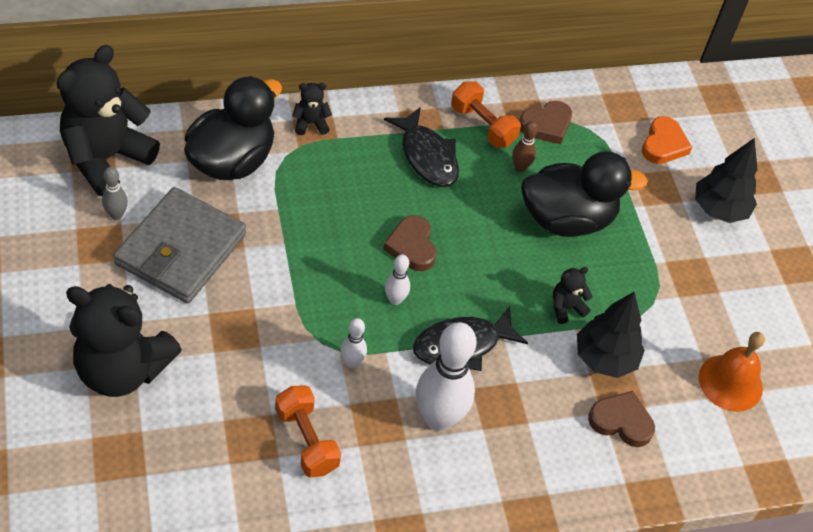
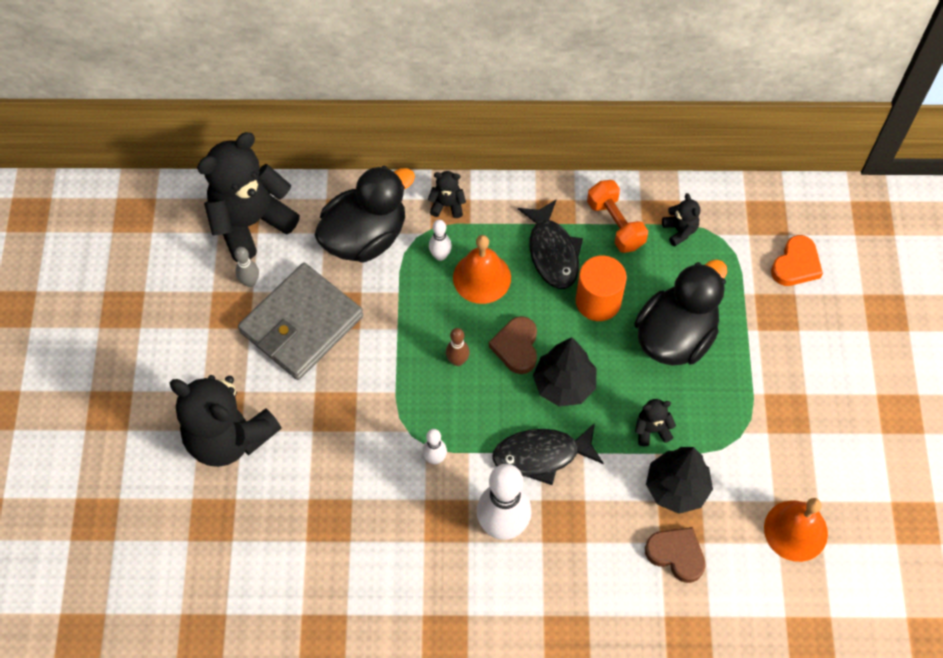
camera: 20 degrees right, 10 degrees up
orange dumbbell [275,385,341,477] -> none
white bowling pin [385,254,410,305] -> white bowling pin moved to [429,220,452,261]
brown bowling pin [512,121,538,172] -> brown bowling pin moved to [446,328,470,366]
brown heart [519,101,572,145] -> black teddy bear [662,193,700,247]
black duck [521,151,648,237] -> black duck turned 60 degrees counterclockwise [634,259,727,366]
black tree [695,138,758,223] -> black tree moved to [533,337,596,407]
none -> orange bell [453,235,511,304]
none -> orange cylinder [576,255,627,321]

